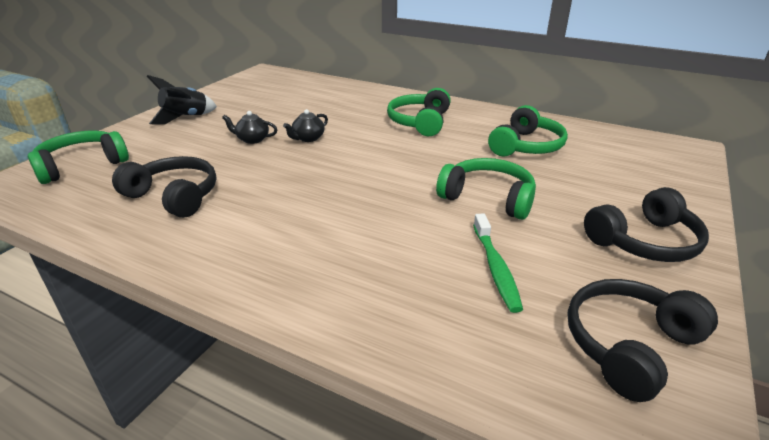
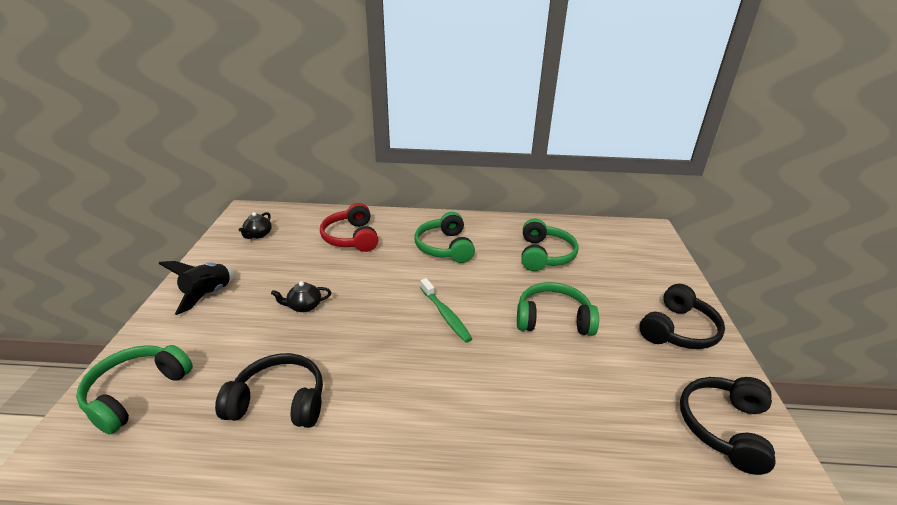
camera: 25 degrees left, 0 degrees up
black teapot [283,109,328,142] -> black teapot moved to [239,212,272,239]
green toothbrush [473,213,523,313] -> green toothbrush moved to [420,278,473,343]
none -> red headphones [320,203,378,252]

